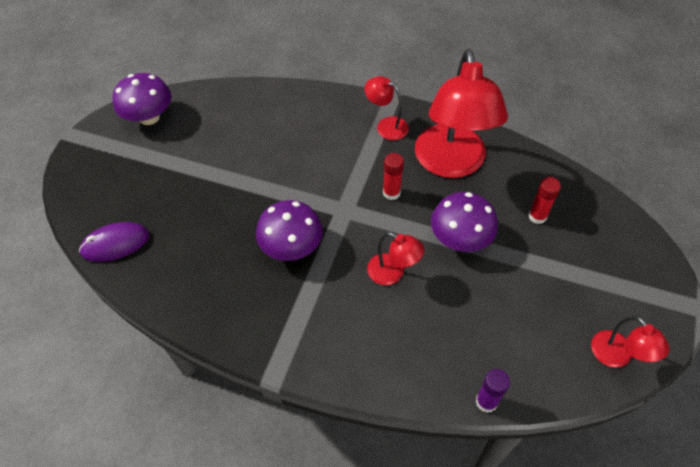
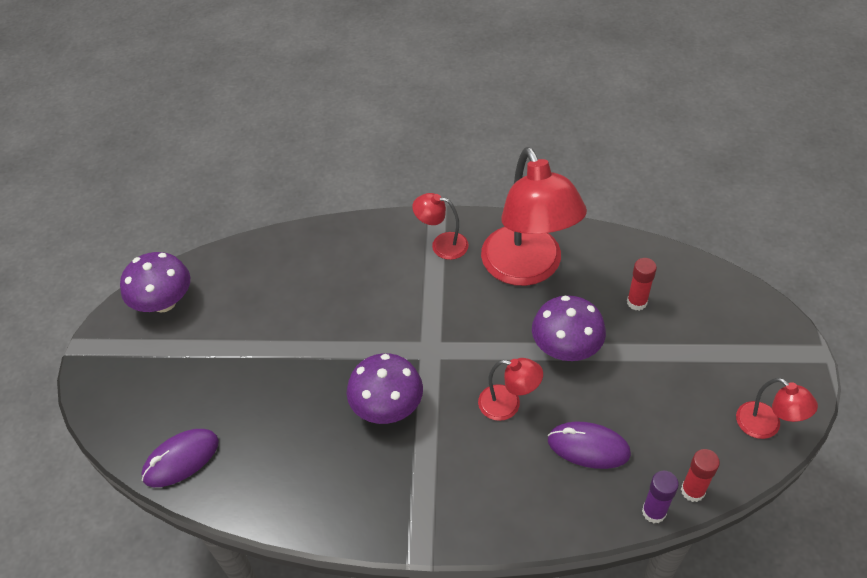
camera: 15 degrees left, 5 degrees down
red glue stick [383,153,404,200] -> red glue stick moved to [681,449,720,502]
none -> purple mouse [548,422,631,469]

